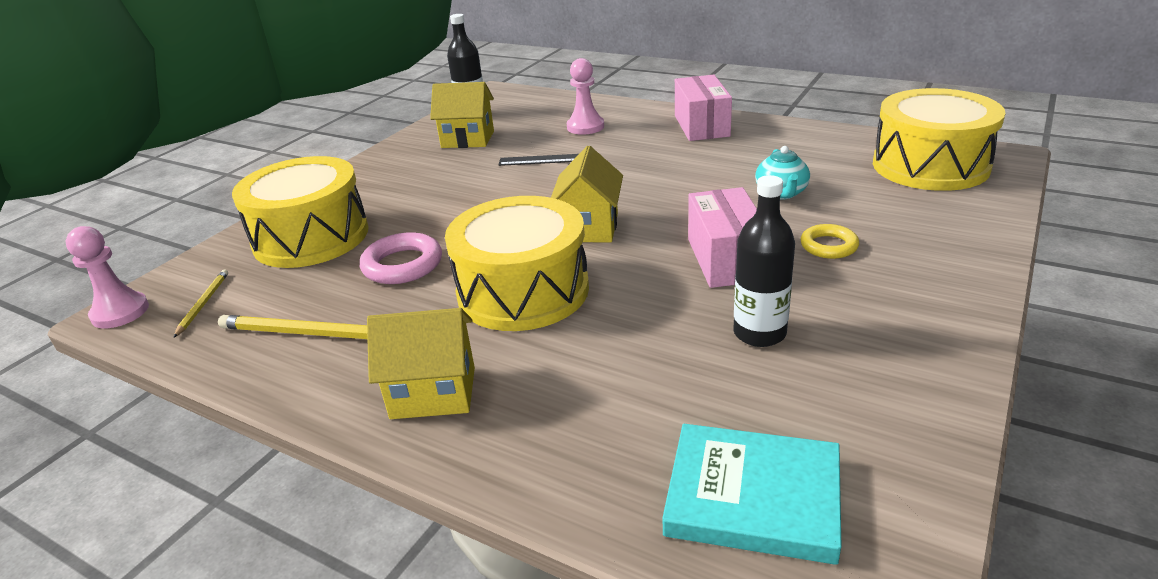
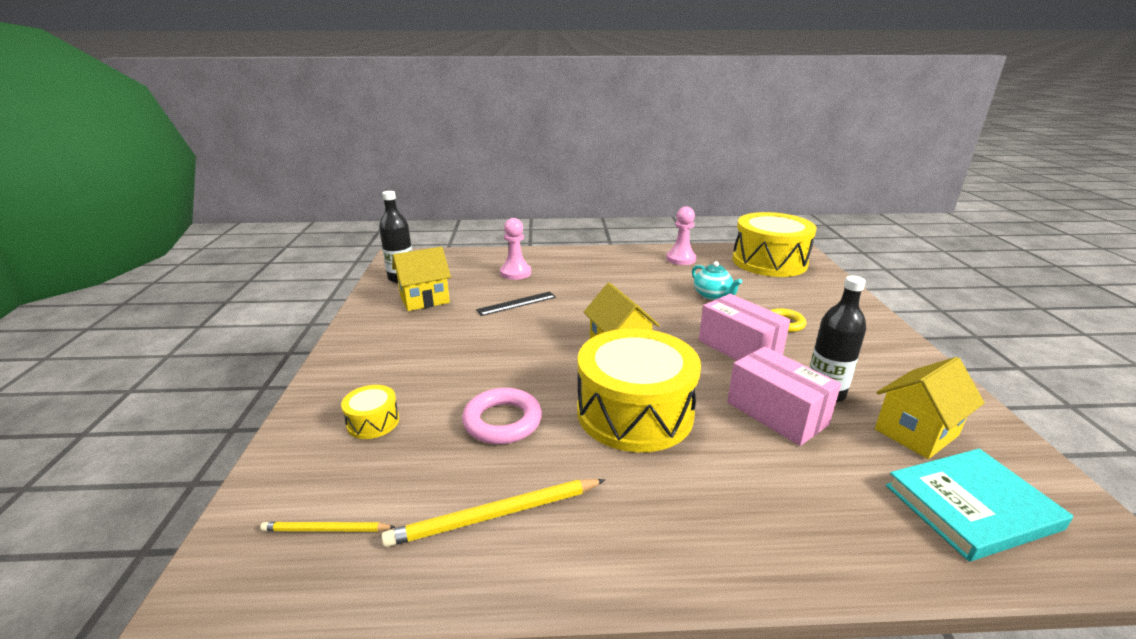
camera: 35 degrees left, 5 degrees down
pink pawn [66,226,149,328] -> pink pawn moved to [666,207,697,265]
yellow pencil [173,270,228,338] -> yellow pencil turned 60 degrees counterclockwise [260,522,395,532]
yellow drum [232,156,369,268] -> yellow drum [341,385,399,439], size x0.43
yellow house [367,308,475,419] -> yellow house moved to [875,357,985,459]
pink box [675,75,732,141] -> pink box moved to [727,347,841,446]

